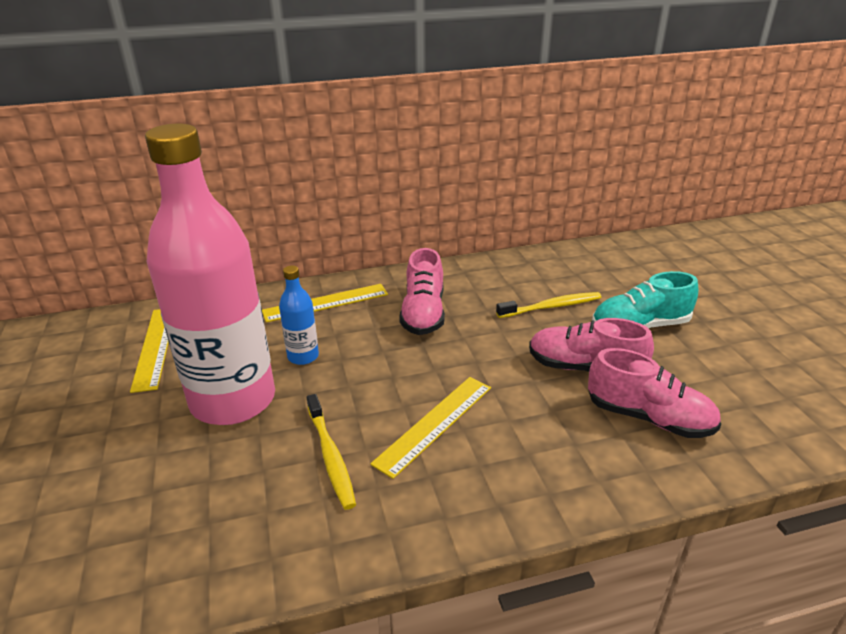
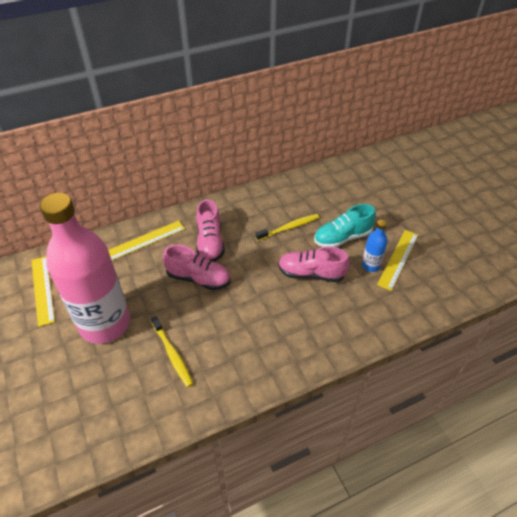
camera: 10 degrees left, 15 degrees up
blue bottle [279,266,319,365] -> blue bottle moved to [362,220,388,272]
yellow ruler [370,377,491,479] -> yellow ruler moved to [377,230,418,291]
pink shoe [588,348,721,438] -> pink shoe moved to [162,245,231,290]

